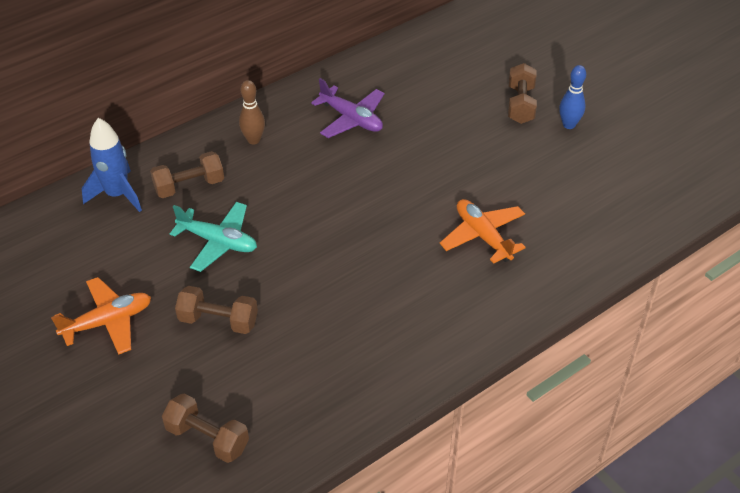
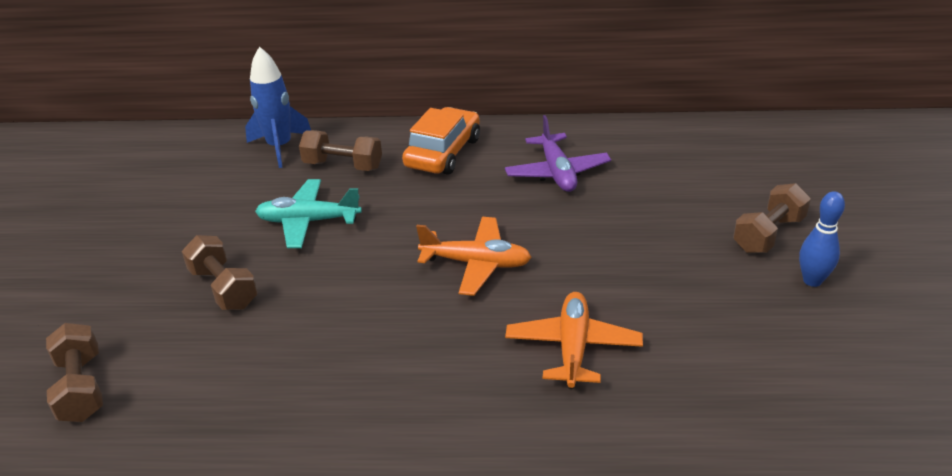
camera: 40 degrees right, 10 degrees down
orange plane [51,277,151,355] -> orange plane moved to [416,217,532,296]
turquoise plane [170,202,257,272] -> turquoise plane turned 120 degrees clockwise [255,179,362,248]
brown bowling pin [239,80,265,145] -> orange car [402,107,480,174]

